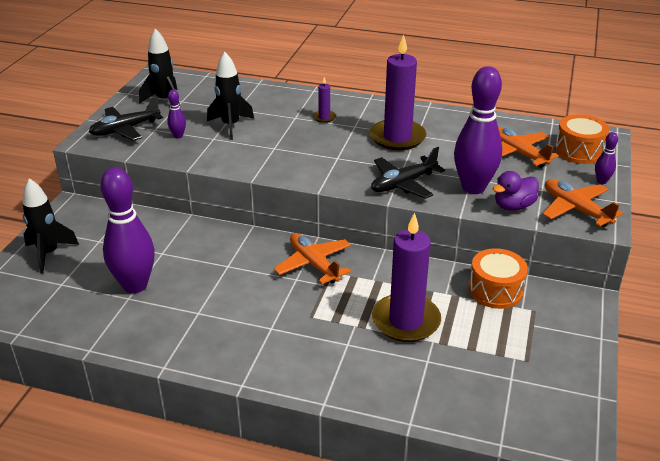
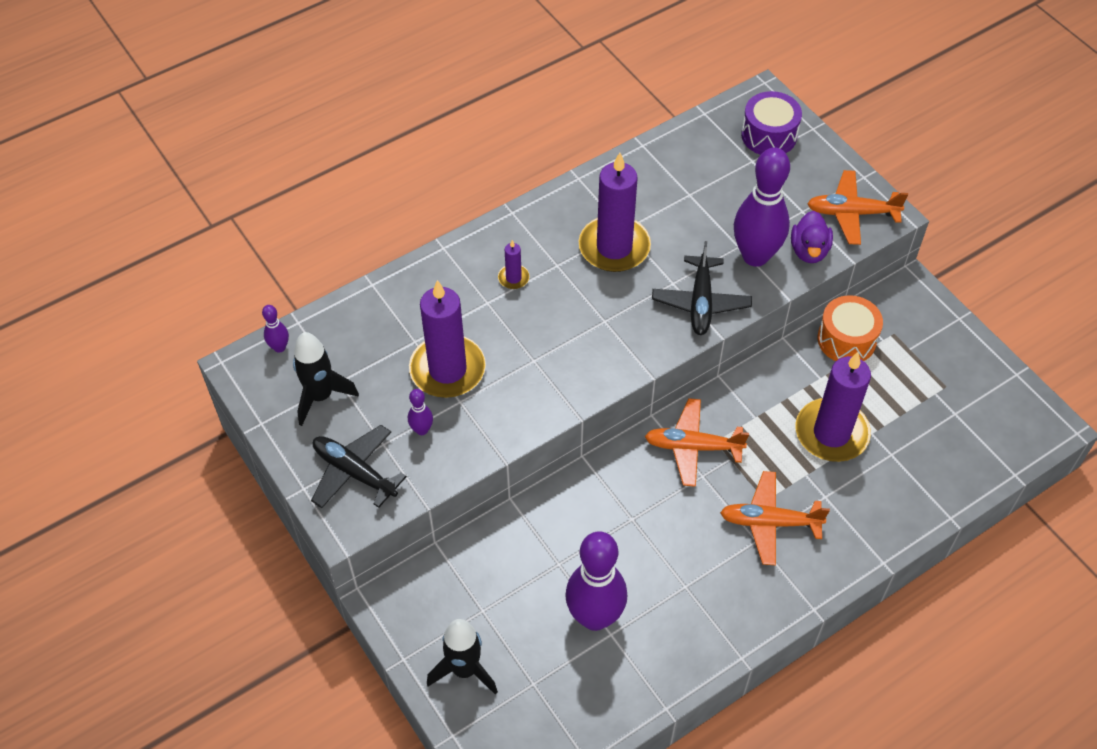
camera: 50 degrees left, 20 degrees up
black plane [89,96,163,141] -> black plane turned 120 degrees clockwise [311,425,407,508]
black rocket [207,52,254,140] -> purple candle [409,280,486,398]
orange plane [498,127,559,168] -> orange plane moved to [720,471,830,565]
orange drum [555,114,609,164] -> purple drum [741,91,802,155]
purple bowling pin [595,132,618,184] -> purple bowling pin moved to [262,305,289,352]

